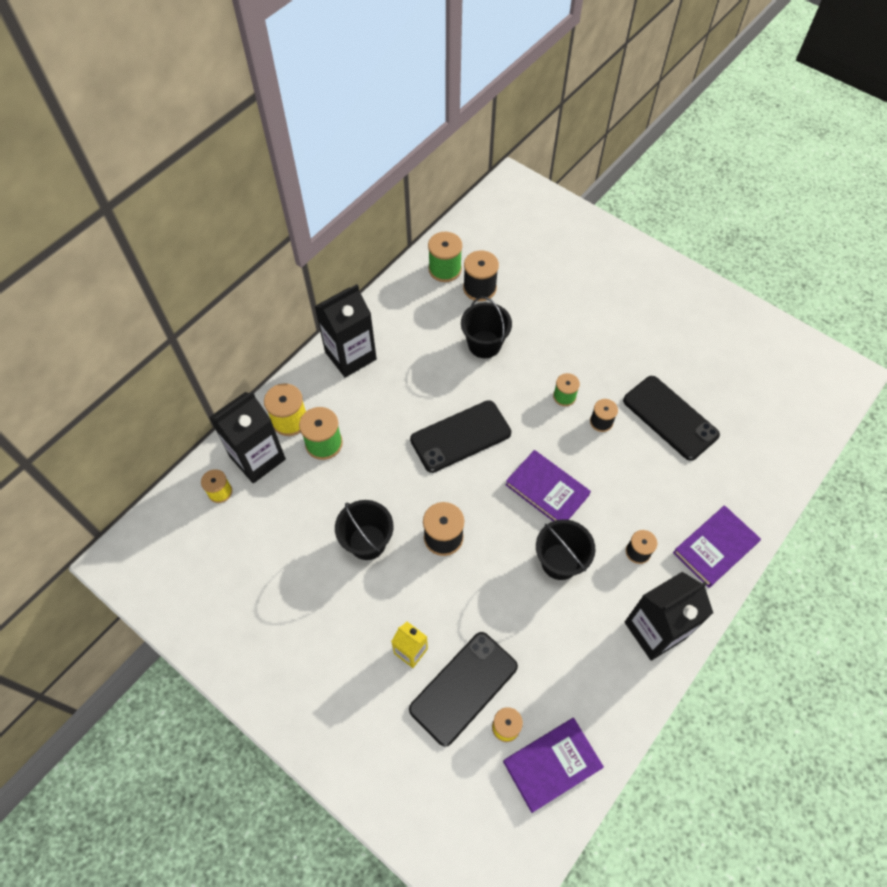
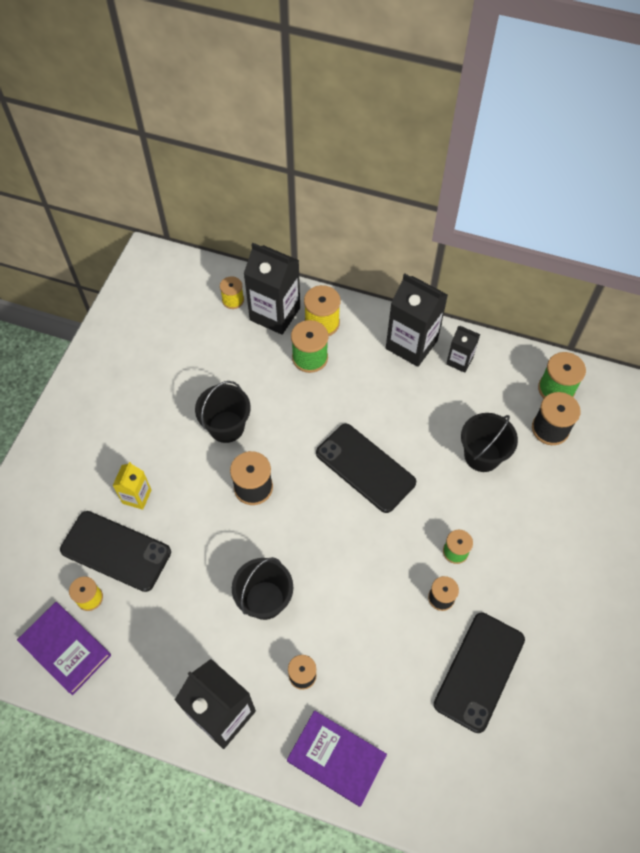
camera: 70 degrees right, 0 degrees up
purple book [506,450,591,521] -> none
none -> black carton [446,326,480,373]

